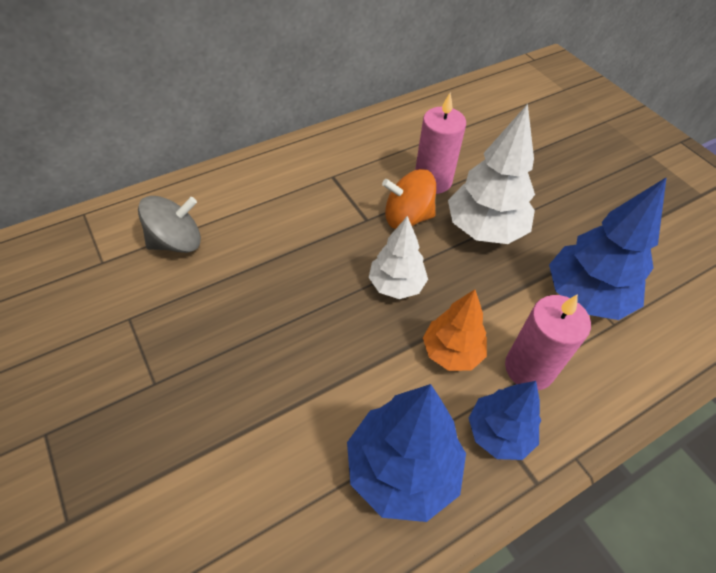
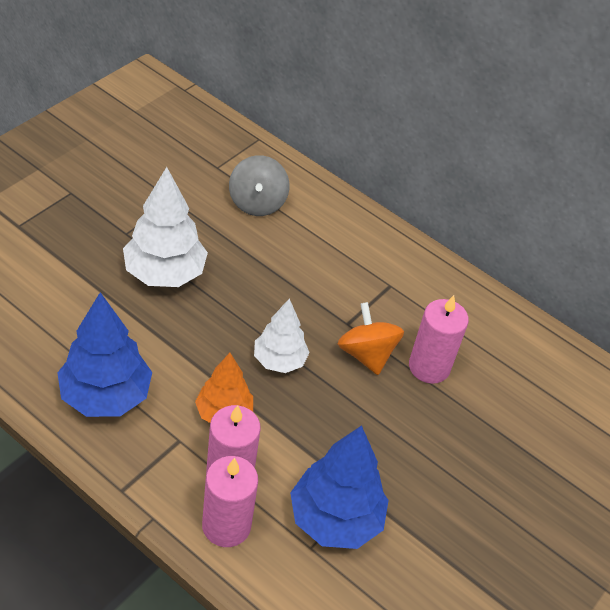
camera: 65 degrees right, 5 degrees down
grey spinning top [138,196,201,253] -> grey spinning top turned 45 degrees clockwise [229,155,289,216]
white tree [448,104,535,244] -> white tree moved to [123,167,208,287]
blue tree [469,381,541,460] -> none
none -> pink candle [202,456,258,547]

